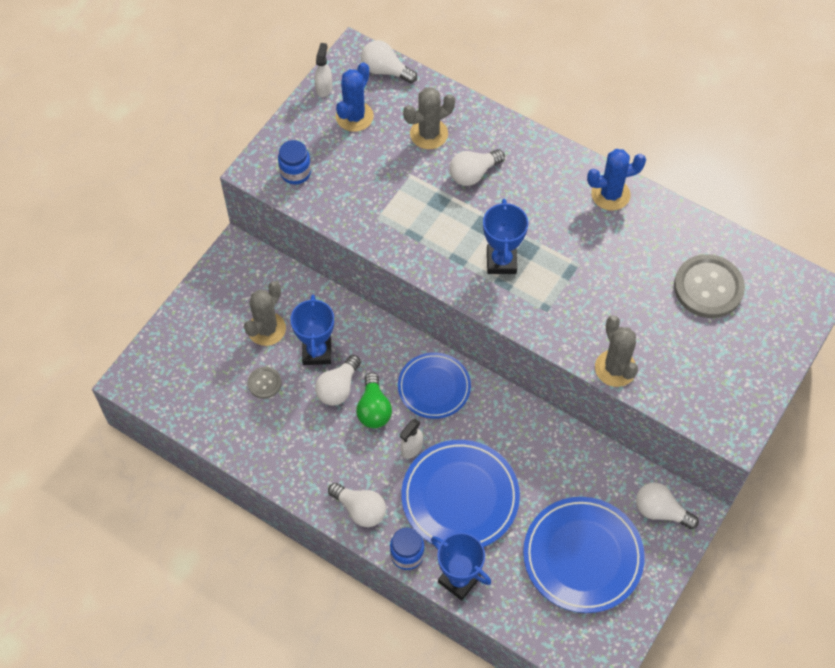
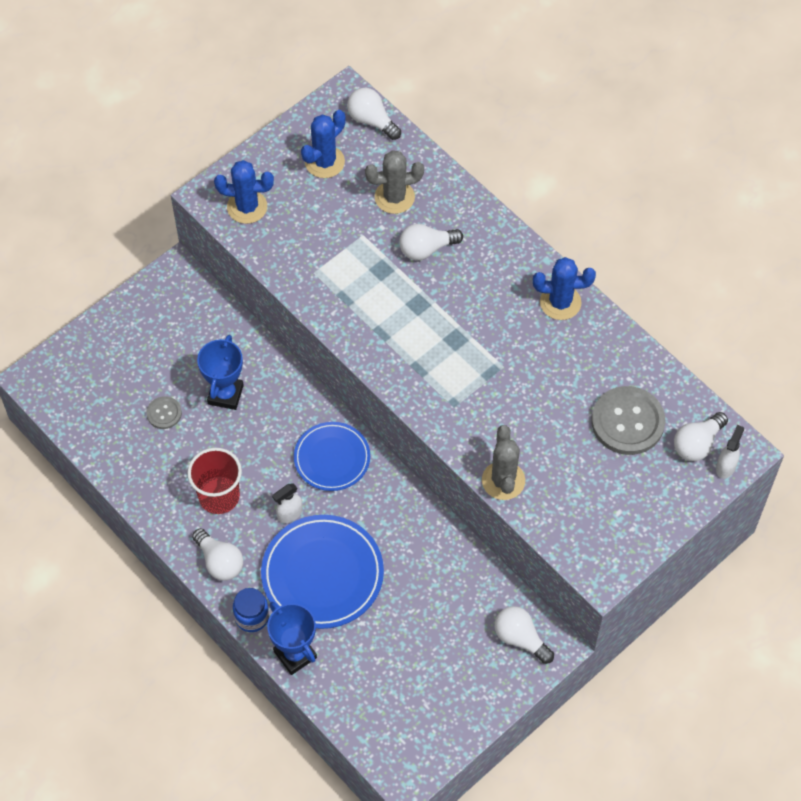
camera: 15 degrees right, 0 degrees up
grey cactus [244,281,286,346] -> none
blue jar [278,140,311,185] -> blue cactus [214,160,274,224]
white spray bottle [315,43,332,97] -> white spray bottle moved to [716,425,744,479]
white light bulb [315,355,361,406] -> white light bulb moved to [674,412,728,461]
green light bulb [356,373,392,428] -> none
blue trophy [483,199,528,274] -> none
blue plate [523,497,645,613] -> none
none -> red cup [187,448,242,514]

